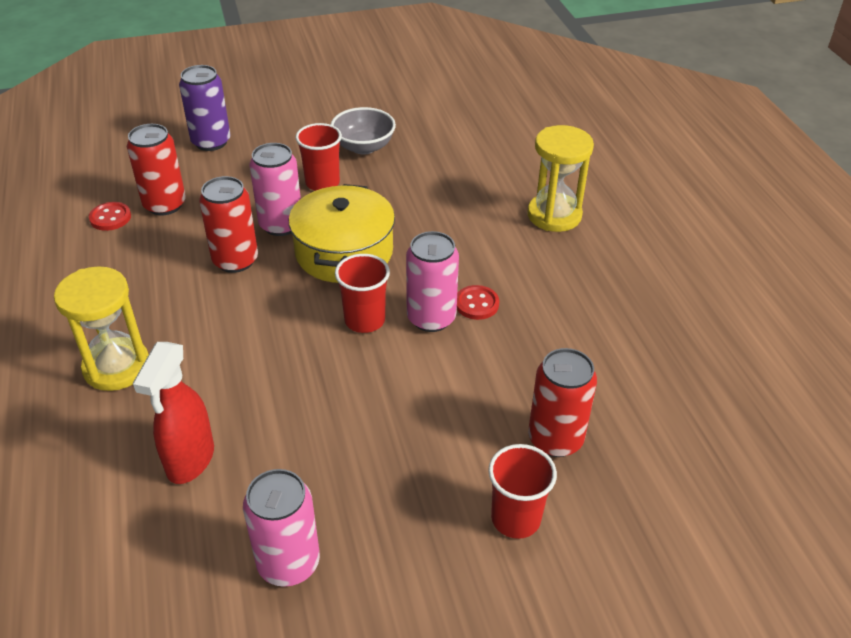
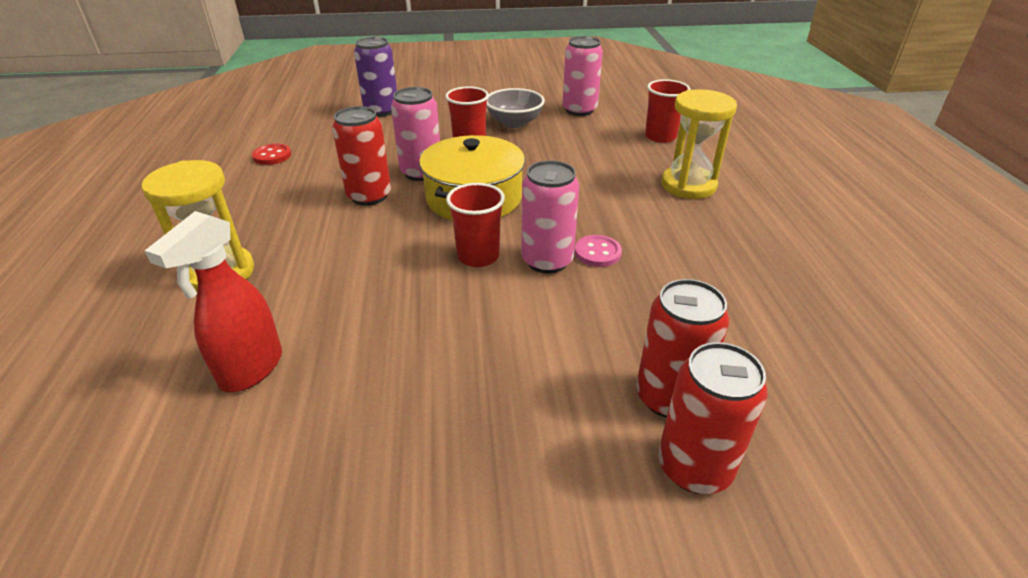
camera: 10 degrees right, 5 degrees down
red can [127,124,186,215] -> red can moved to [658,342,768,494]
pink can [243,469,320,587] -> pink can moved to [562,36,603,116]
red button [457,285,499,320] -> pink button [575,235,622,267]
red cup [488,444,557,539] -> red cup moved to [645,79,690,143]

